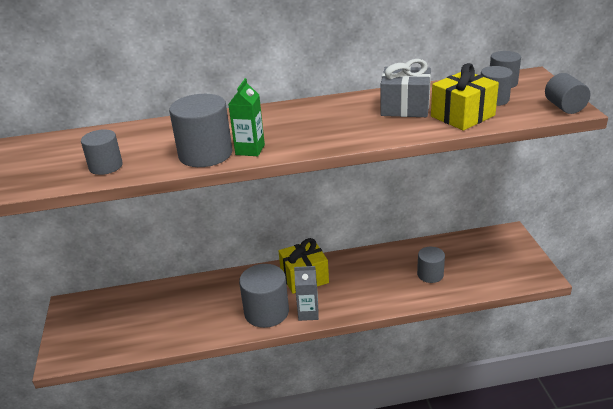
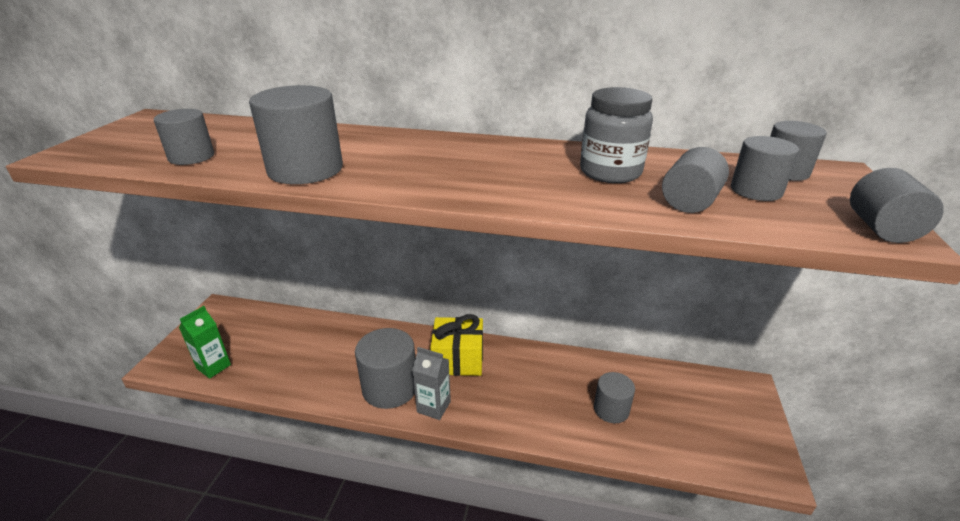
camera: 20 degrees right, 0 degrees up
green carton [228,78,265,156] -> green carton moved to [179,306,231,379]
grey gift [381,59,431,117] -> grey jar [580,87,653,183]
yellow gift [431,63,499,131] -> grey cylinder [662,147,729,213]

